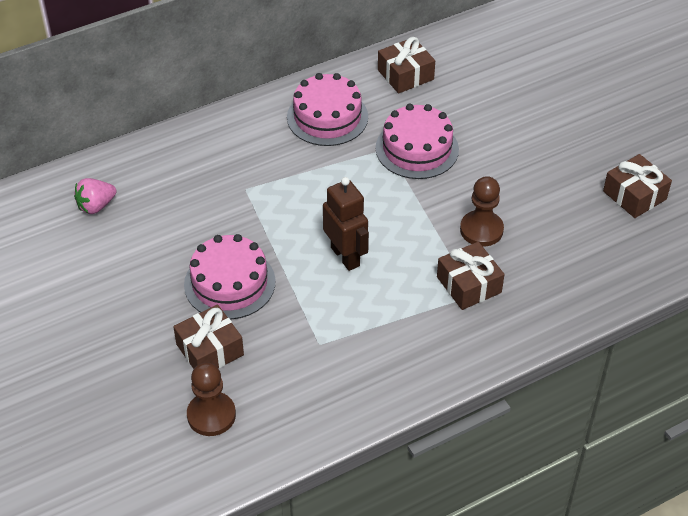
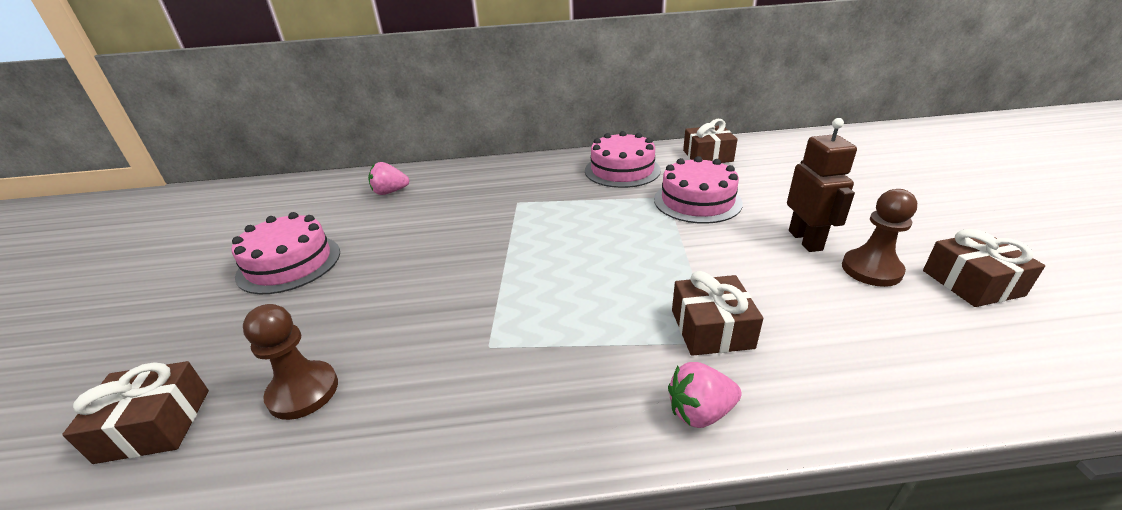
camera: 25 degrees right, 15 degrees down
brown gift [173,304,244,369] -> brown gift moved to [62,361,209,464]
pink cake [184,234,276,320] -> pink cake moved to [232,212,340,294]
brown robot [323,177,369,271] -> brown robot moved to [787,118,857,252]
brown pawn [460,176,504,247] -> brown pawn moved to [842,189,917,287]
none -> pink strawberry [668,362,742,428]

